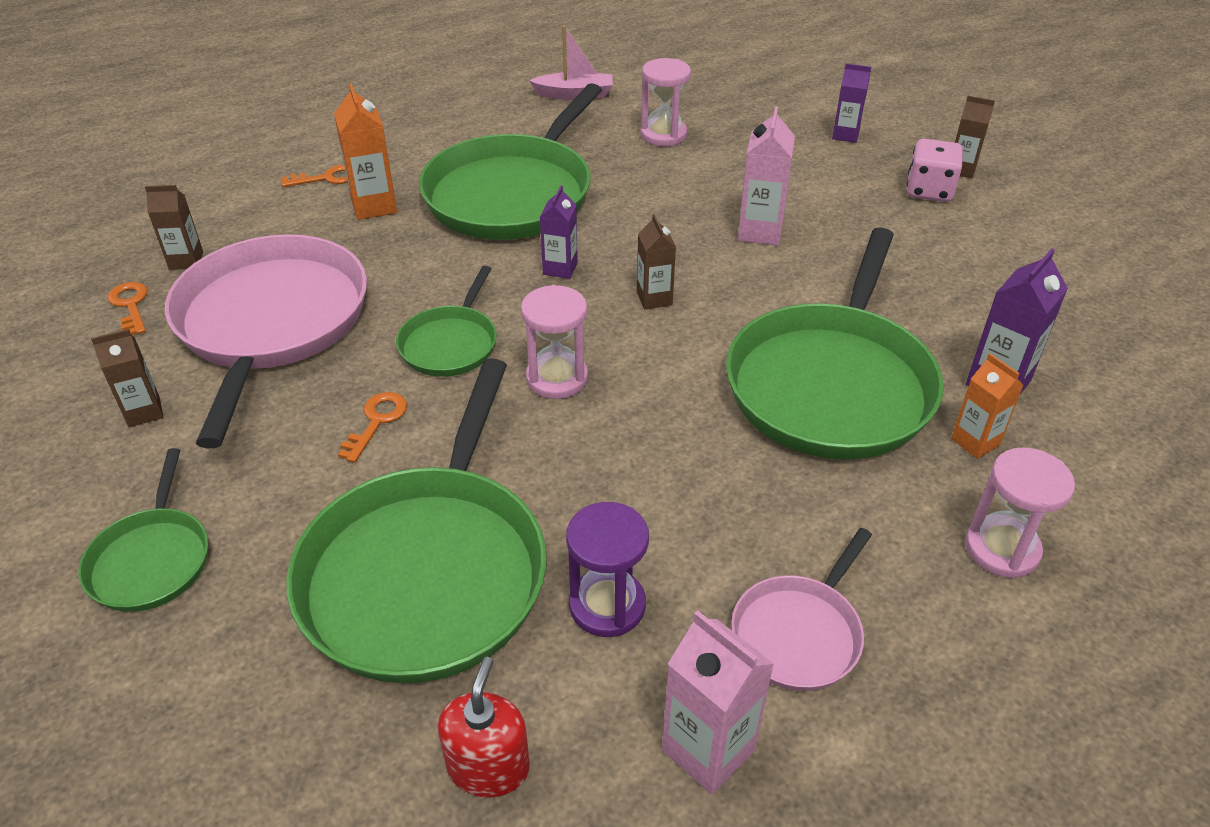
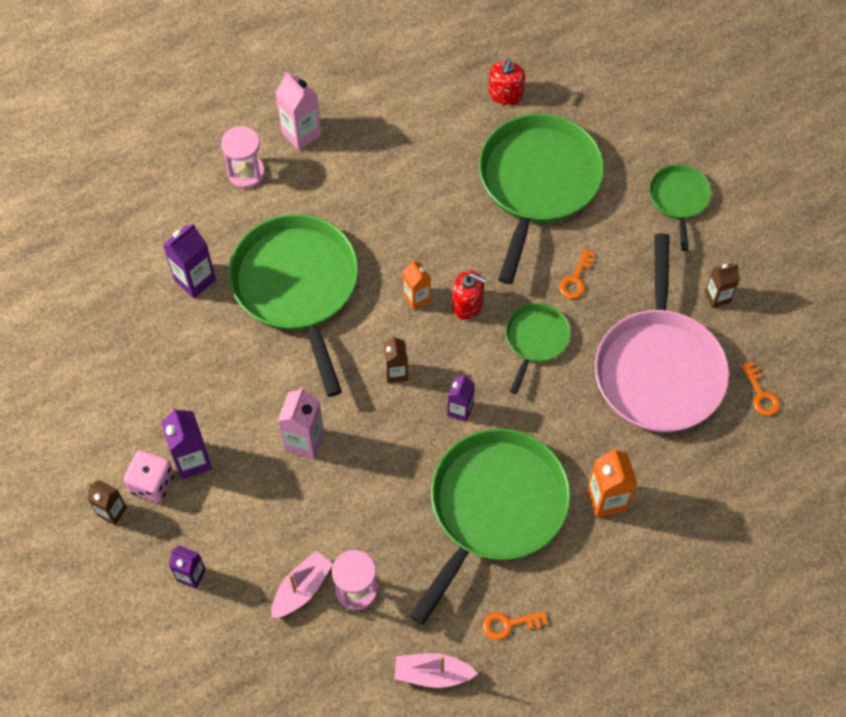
camera: 175 degrees left, 20 degrees up
brown carton [145,185,203,270] -> none
orange key [281,165,348,187] -> orange key moved to [483,611,548,640]
pink hourglass [521,285,588,399] -> red soap dispenser [452,270,486,320]
purple hourglass [566,502,649,637] -> none
pink carton [662,610,774,795] -> pink carton moved to [275,72,321,150]
green pan [726,227,944,460] -> green pan turned 45 degrees counterclockwise [229,214,358,397]
pink pan [731,528,872,691] -> none
orange carton [951,353,1024,459] -> orange carton moved to [403,260,431,310]
none -> purple carton [161,407,212,479]
none -> pink boat [271,551,333,618]

